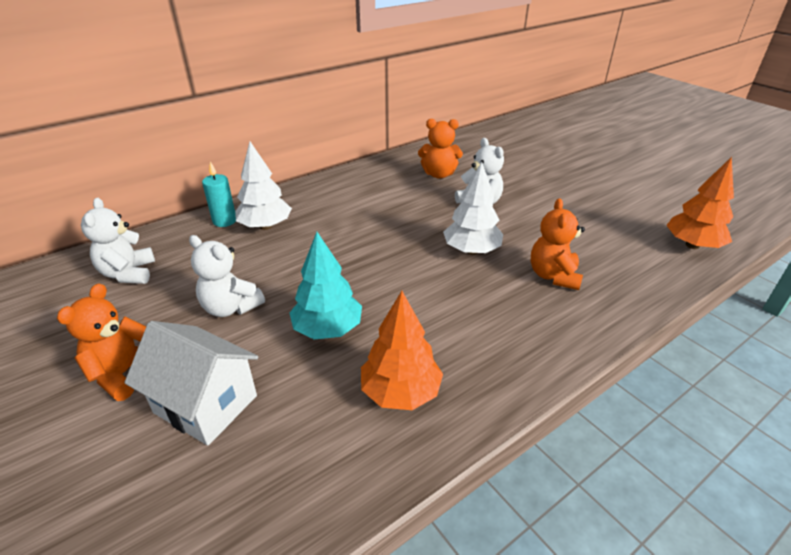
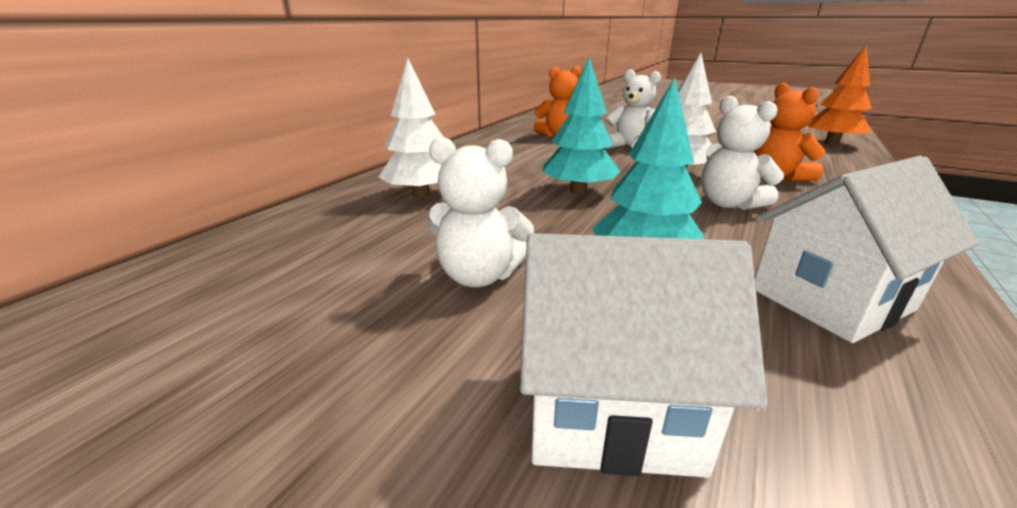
camera: 25 degrees left, 10 degrees down
orange teddy bear [57,283,146,401] -> none
white teddy bear [81,198,155,284] -> white teddy bear moved to [701,96,784,210]
turquoise candle [202,162,236,227] -> none
orange tree [361,291,443,410] -> white house [755,156,979,343]
none -> turquoise tree [542,57,620,195]

